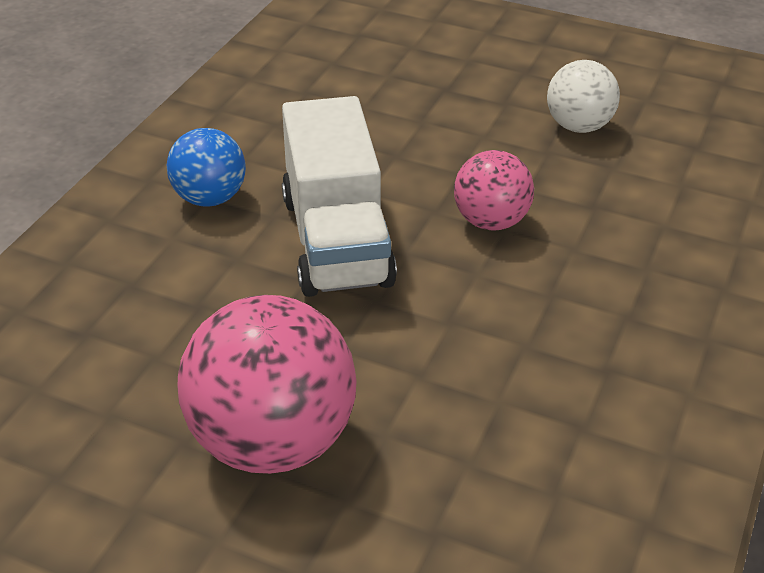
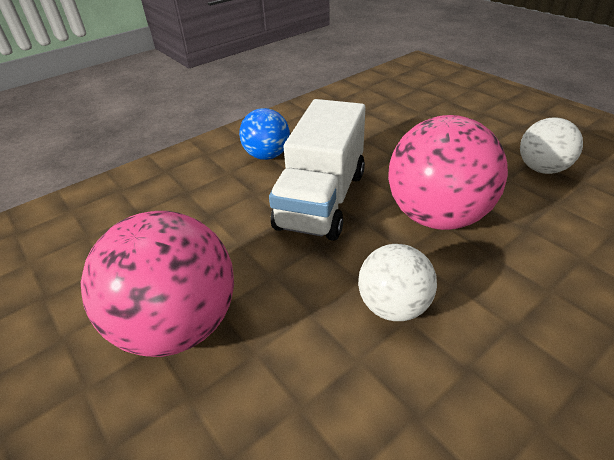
camera: 30 degrees right, 0 degrees up
pink ball [454,150,534,230] -> pink ball [388,115,508,230], size x1.75
none -> white ball [358,244,437,321]

